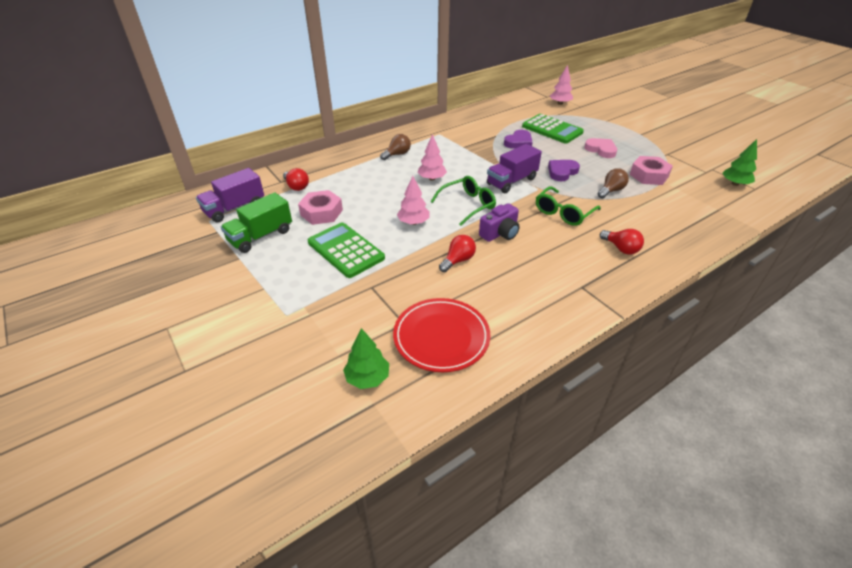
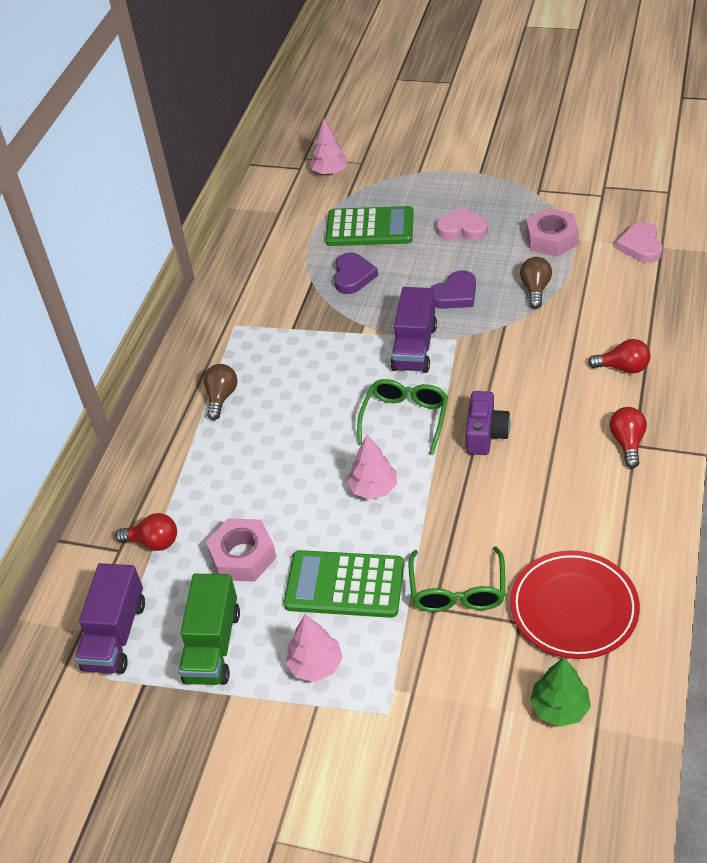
camera: 35 degrees left, 5 degrees up
pink tree [418,134,447,181] -> pink tree moved to [286,615,343,682]
red light bulb [439,235,476,272] -> red light bulb moved to [610,407,647,468]
green glasses [536,186,601,226] -> green glasses moved to [408,546,505,612]
purple heart [548,160,580,181] -> purple heart turned 135 degrees counterclockwise [431,270,476,309]
green tree [722,139,757,186] -> none
none -> pink heart [616,222,662,263]

